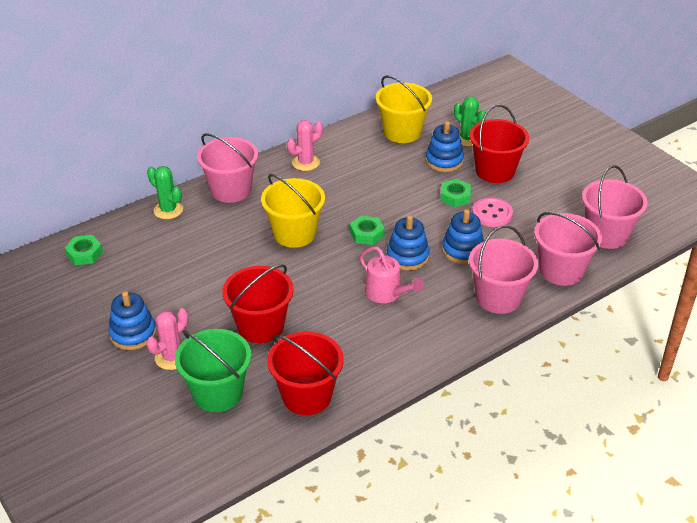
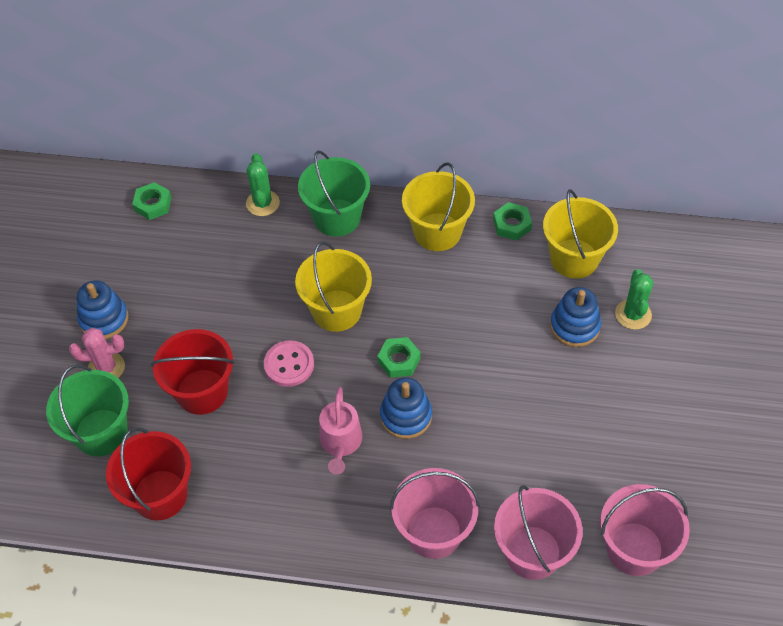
camera: 45 degrees right, 15 degrees up
pink bucket [197,133,258,203] -> green bucket [298,151,370,237]
pink cactus [287,120,323,171] -> yellow bucket [402,162,475,251]
green nut [440,179,471,207] -> green nut moved to [493,202,532,241]
blue stacking toy [442,209,484,264] -> none
red bucket [469,105,529,183] -> none
pink button [472,198,513,227] -> pink button moved to [264,340,314,387]

